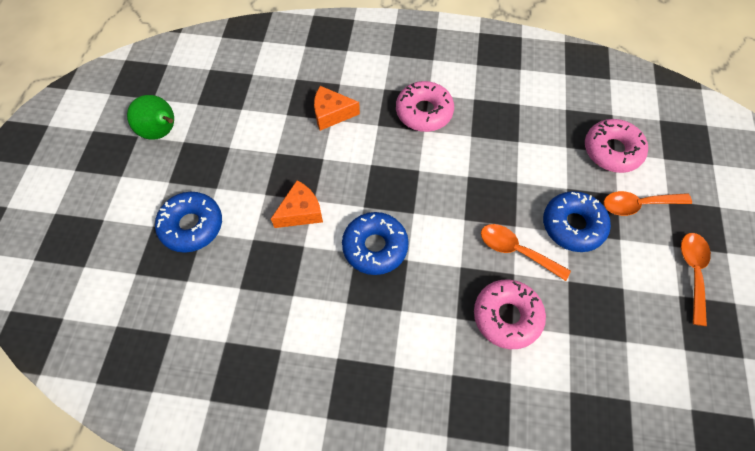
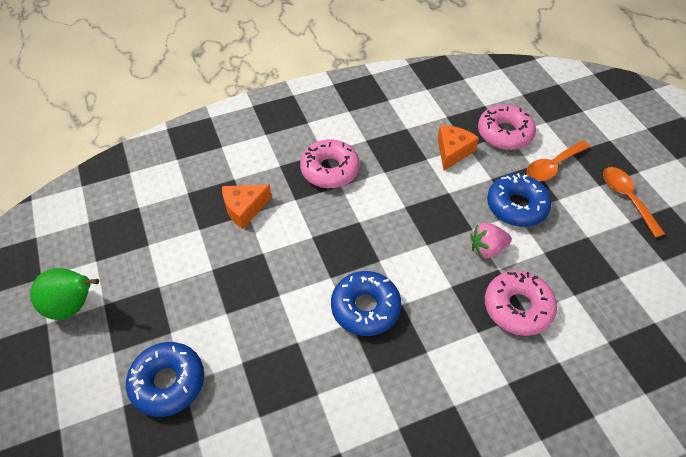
camera: 30 degrees left, 10 degrees down
orange cheese [271,180,323,228] -> orange cheese moved to [438,125,479,171]
orange spoon [481,224,571,281] -> pink strawberry [470,223,512,259]

